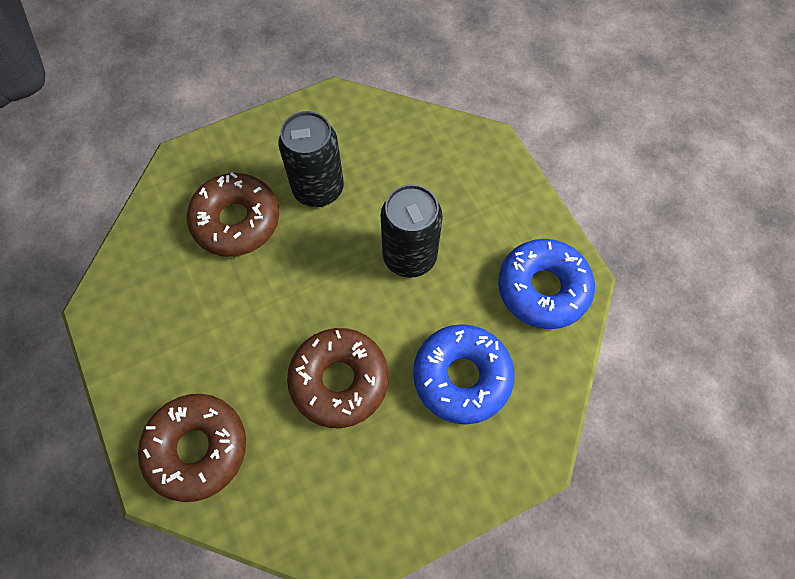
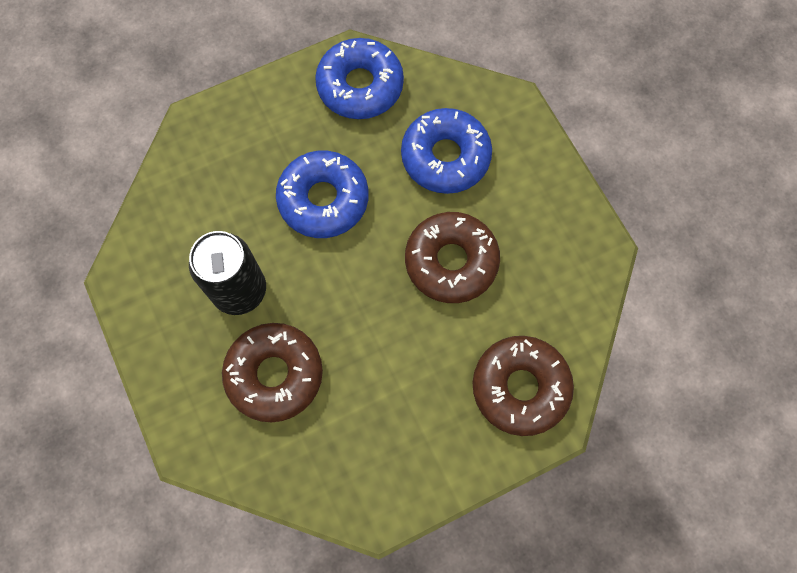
camera: 90 degrees left, 5 degrees up
black can [381,184,443,278] -> blue donut [276,151,369,238]

